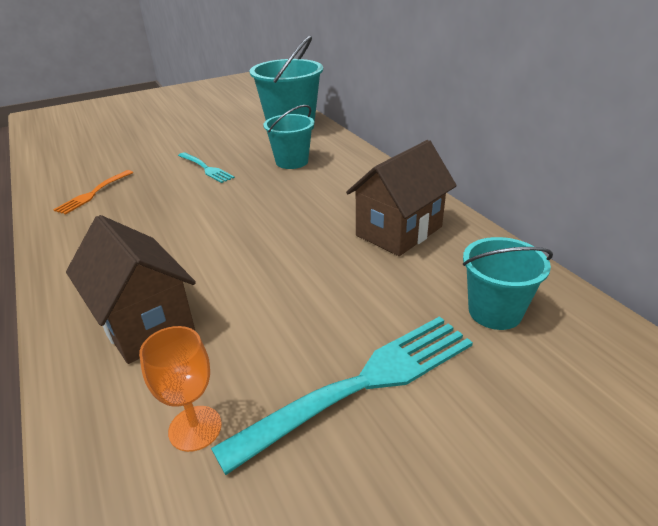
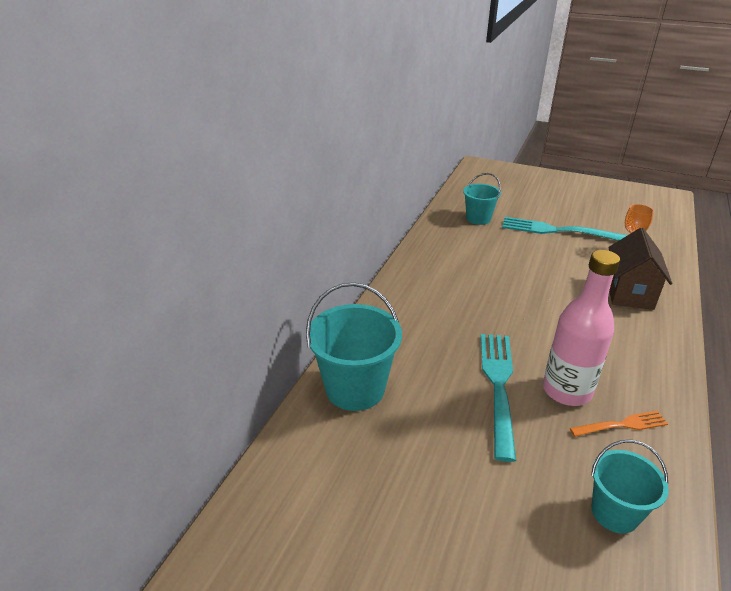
camera: 130 degrees left, 0 degrees up
turquoise fork [178,152,235,183] -> turquoise fork [481,334,516,462], size x1.84
turquoise bucket [263,105,314,169] -> turquoise bucket moved to [591,440,669,534]
brown house [346,140,457,256] -> none
none -> pink bottle [543,250,620,406]

